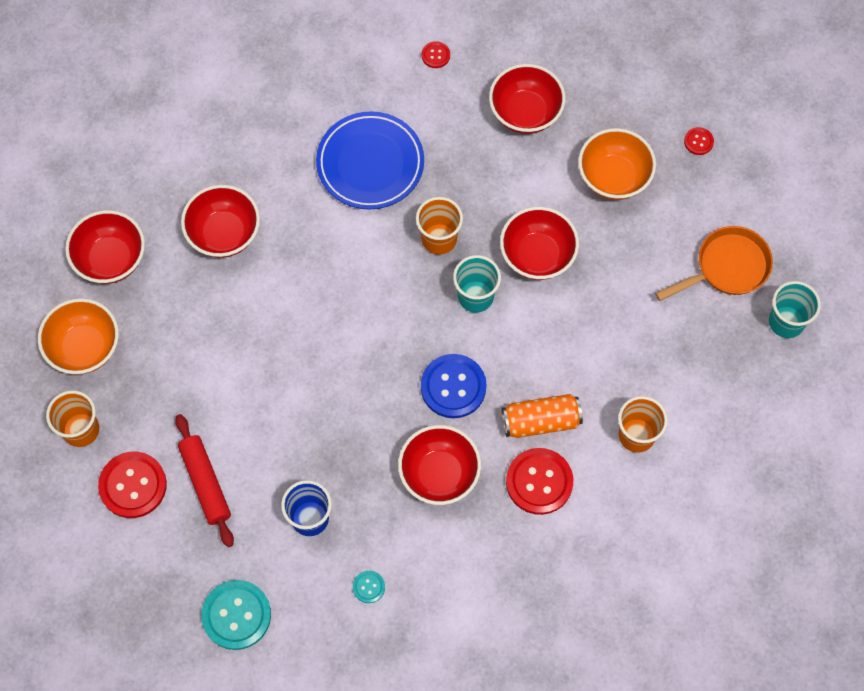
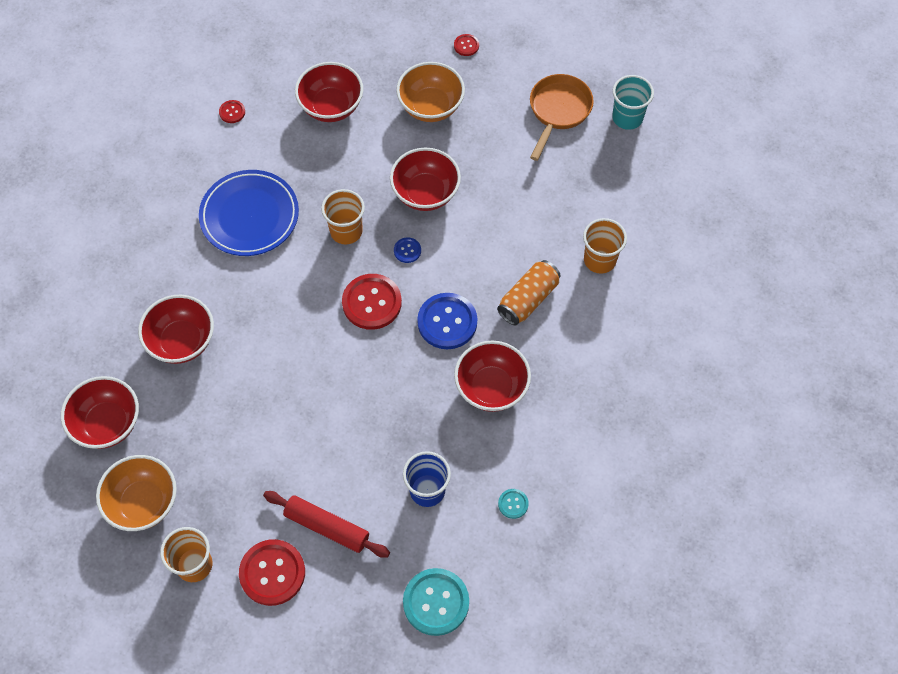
camera: 40 degrees left, 5 degrees down
turquoise cup [453,255,501,313] -> blue button [394,237,421,263]
red button [506,448,573,515] -> red button moved to [342,274,402,330]

